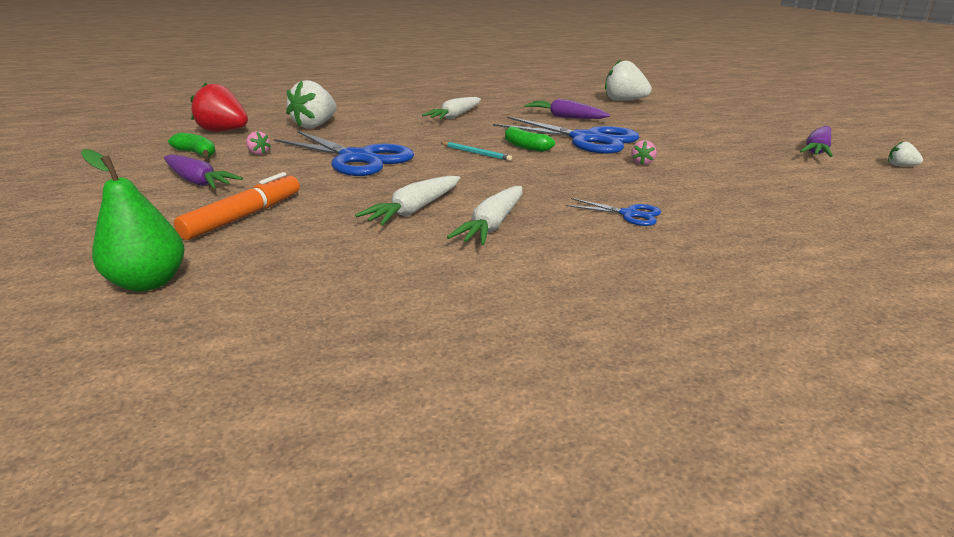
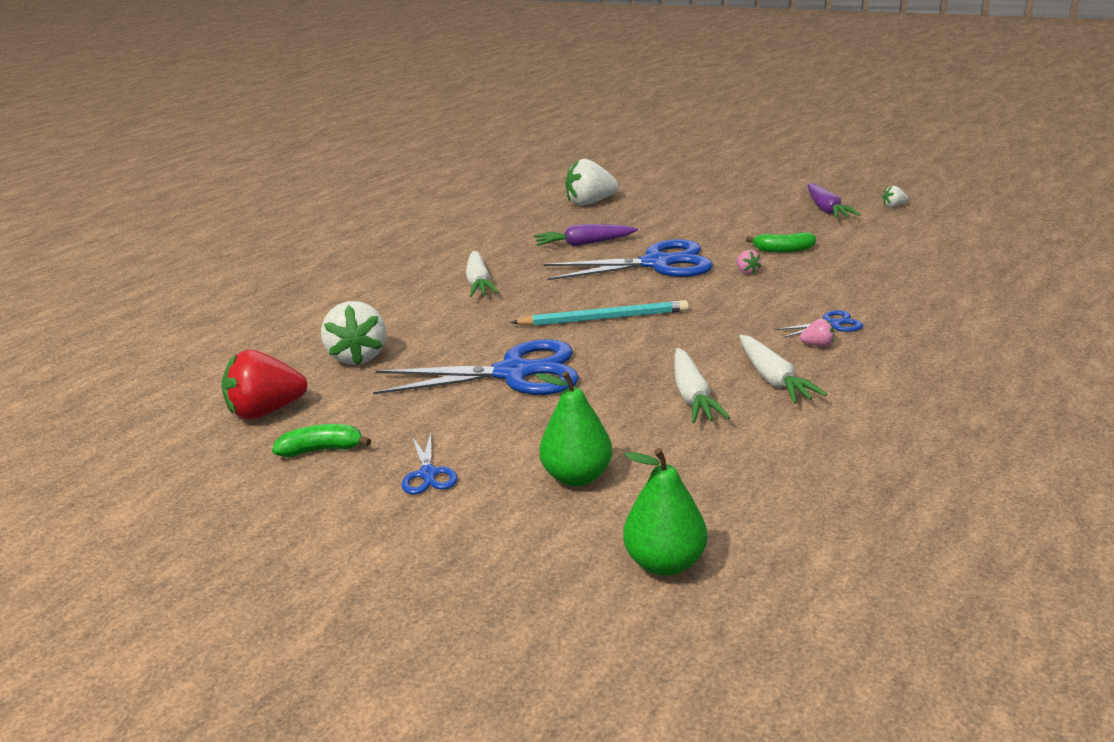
camera: 40 degrees left, 0 degrees up
purple carrot [164,154,243,188] -> blue scissors [402,433,457,495]
orange marker [174,172,300,240] -> green pear [535,371,612,486]
pink strawberry [246,131,271,155] -> pink strawberry moved to [800,319,834,347]
turquoise pencil [442,142,512,161] -> turquoise pencil [511,300,689,326], size x1.78
green banana [505,126,555,152] -> green banana moved to [746,232,816,253]

